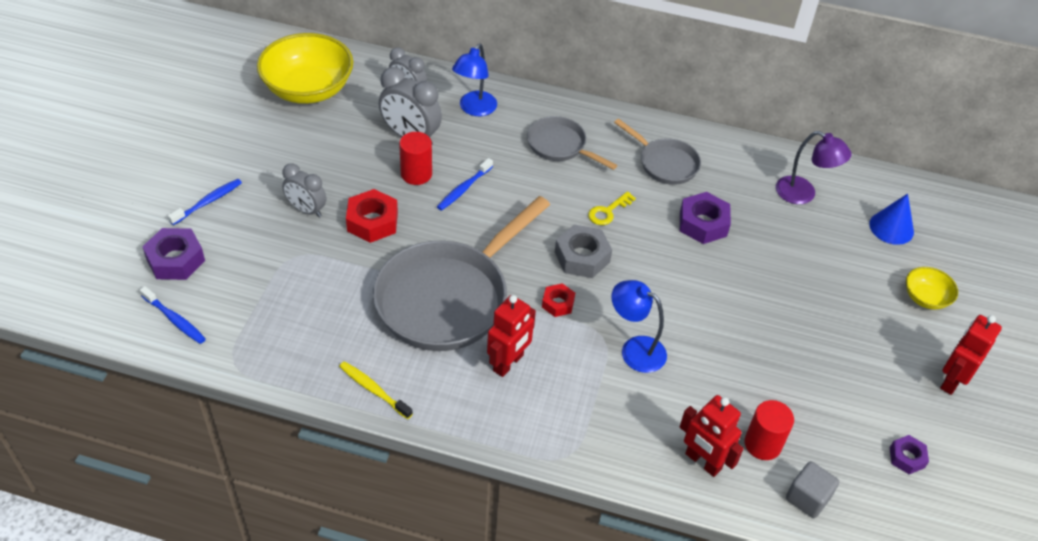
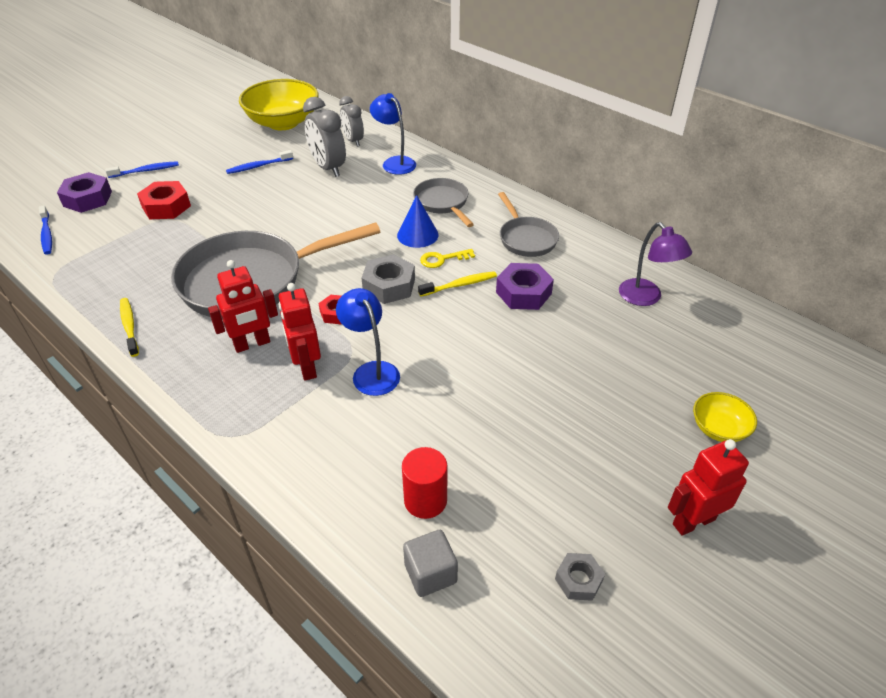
camera: 30 degrees right, 5 degrees down
grey clock [282,164,326,217] -> none
red nut [346,189,398,243] -> red nut moved to [137,181,191,219]
red cylinder [399,132,432,185] -> none
blue toothbrush [437,158,493,211] -> blue toothbrush moved to [226,150,293,174]
blue lamp [452,44,497,116] -> blue lamp turned 90 degrees clockwise [370,93,416,175]
red robot [680,395,744,477] -> red robot moved to [279,283,321,381]
blue cone [869,194,914,245] -> blue cone moved to [397,195,439,248]
purple nut [890,435,929,474] -> grey nut [555,553,605,601]
none -> yellow toothbrush [418,271,497,297]

